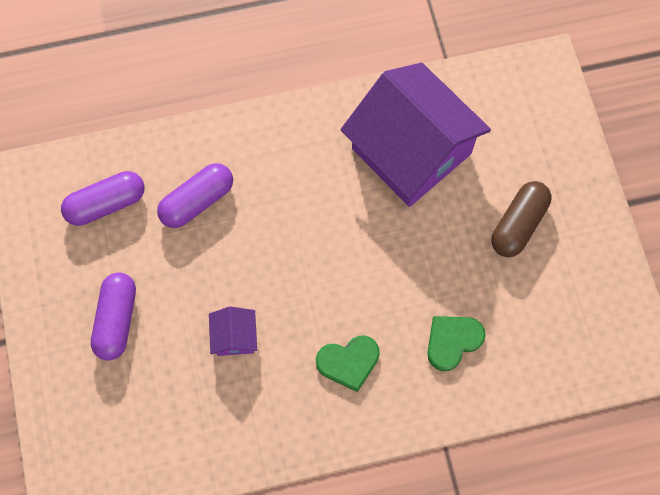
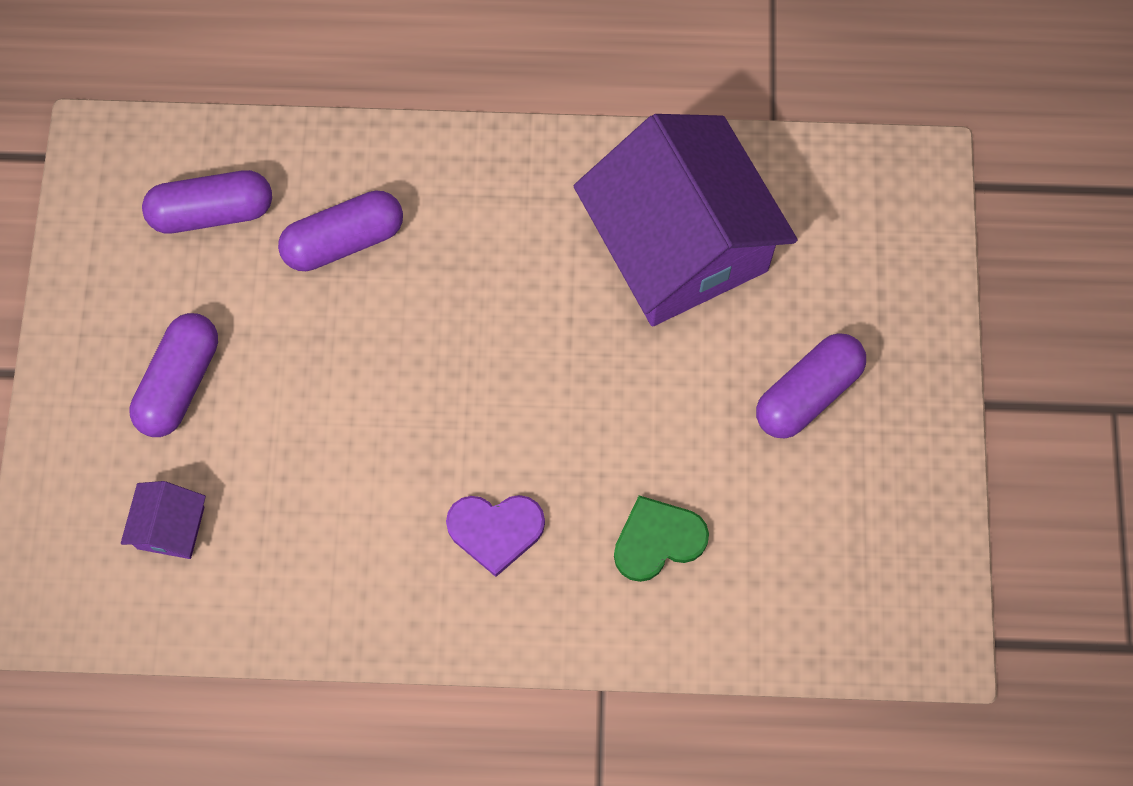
camera: 15 degrees right, 0 degrees up
purple house [209,306,257,356] -> purple house moved to [121,481,206,559]
green heart [316,335,380,392] -> purple heart [446,495,545,577]
brown capsule [491,181,551,257] -> purple capsule [756,333,866,438]

